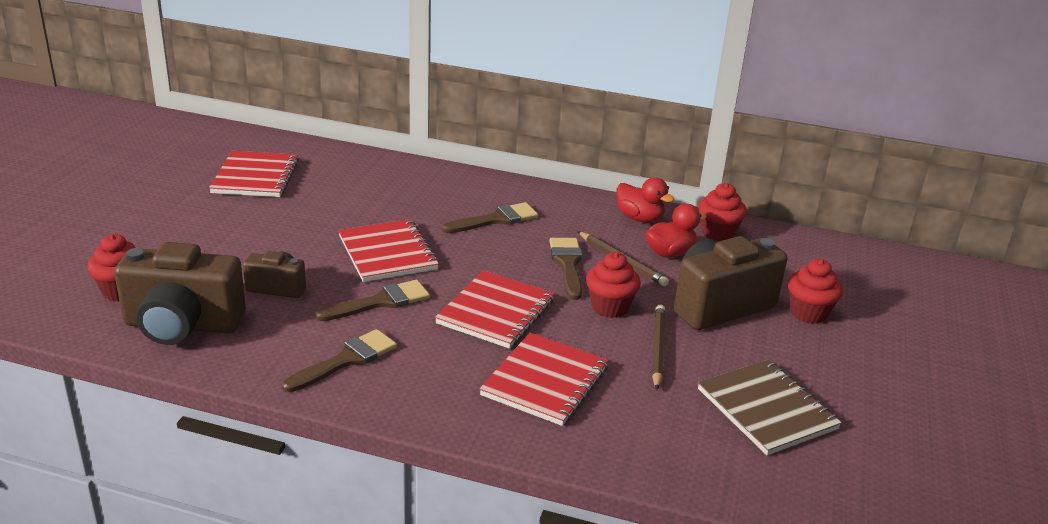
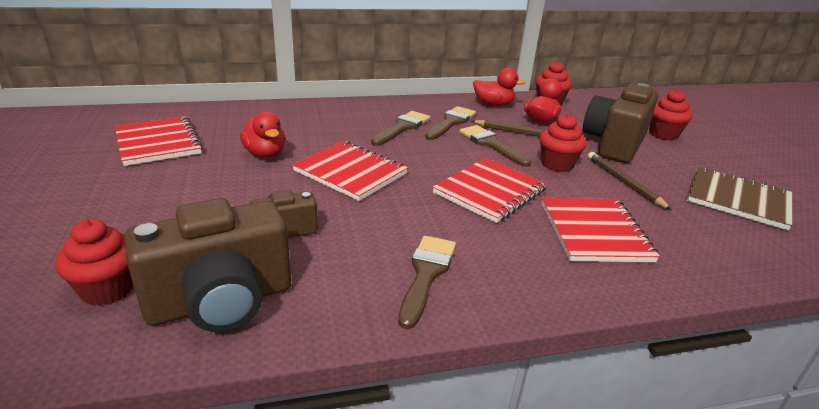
camera: 30 degrees left, 0 degrees up
brown brush [315,280,430,321] -> brown brush moved to [425,106,476,140]
red notebook [435,270,554,349] -> red notebook turned 45 degrees clockwise [433,158,547,223]
none -> red duck [240,111,285,158]

